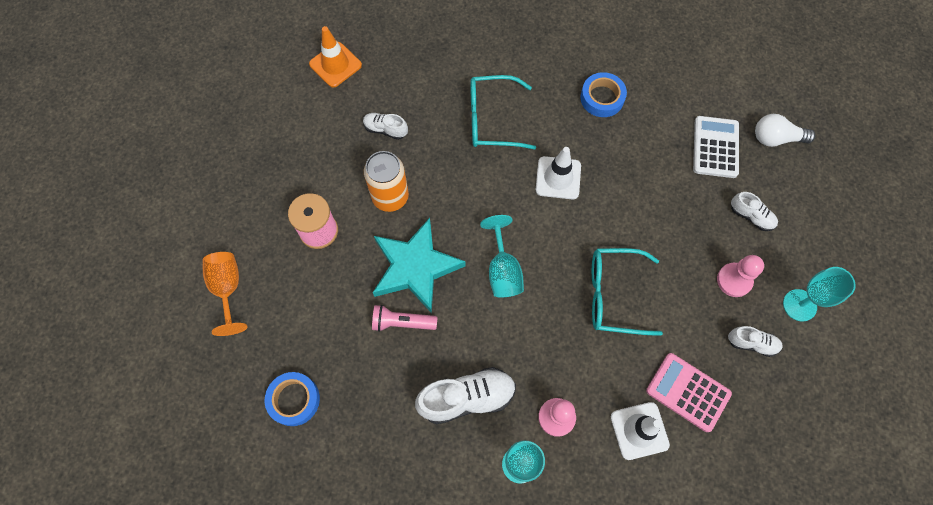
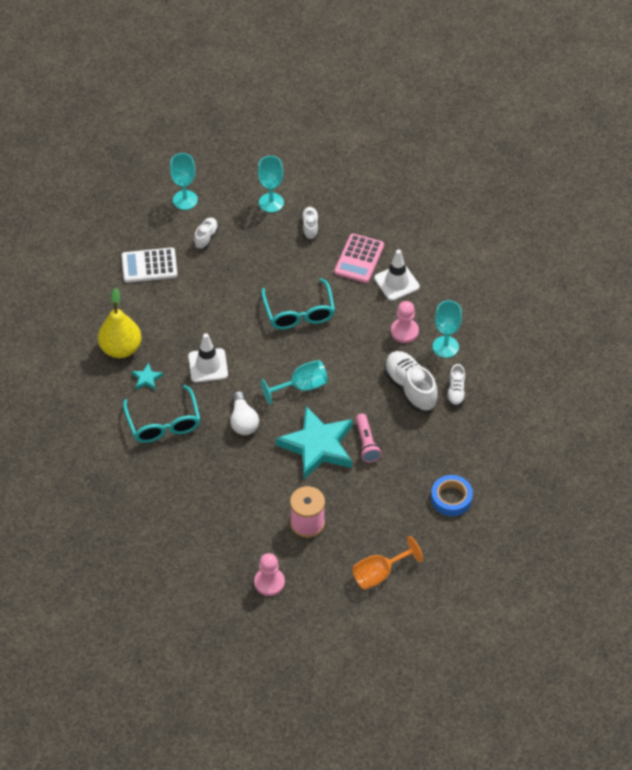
camera: 105 degrees left, 15 degrees down
orange traffic cone [309,26,362,87] -> none
white shoe [363,113,408,140] -> white shoe moved to [447,364,465,407]
orange can [364,151,409,212] -> none
blue tape [580,72,627,117] -> yellow pear [98,288,141,358]
pink pawn [717,255,764,297] -> pink pawn moved to [254,553,285,596]
white light bulb [755,114,815,147] -> white light bulb moved to [230,391,259,435]
none -> turquoise star [132,363,163,390]
none -> turquoise goblet [170,153,198,210]

